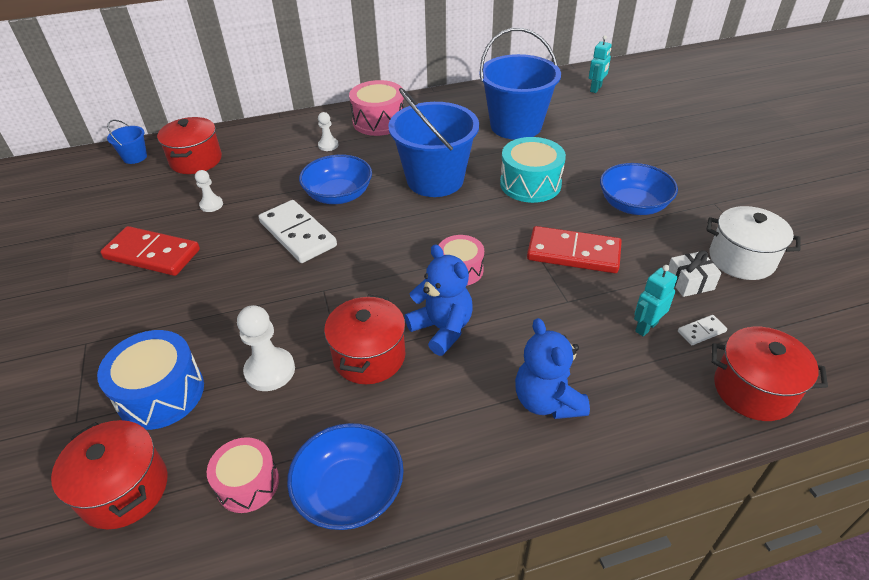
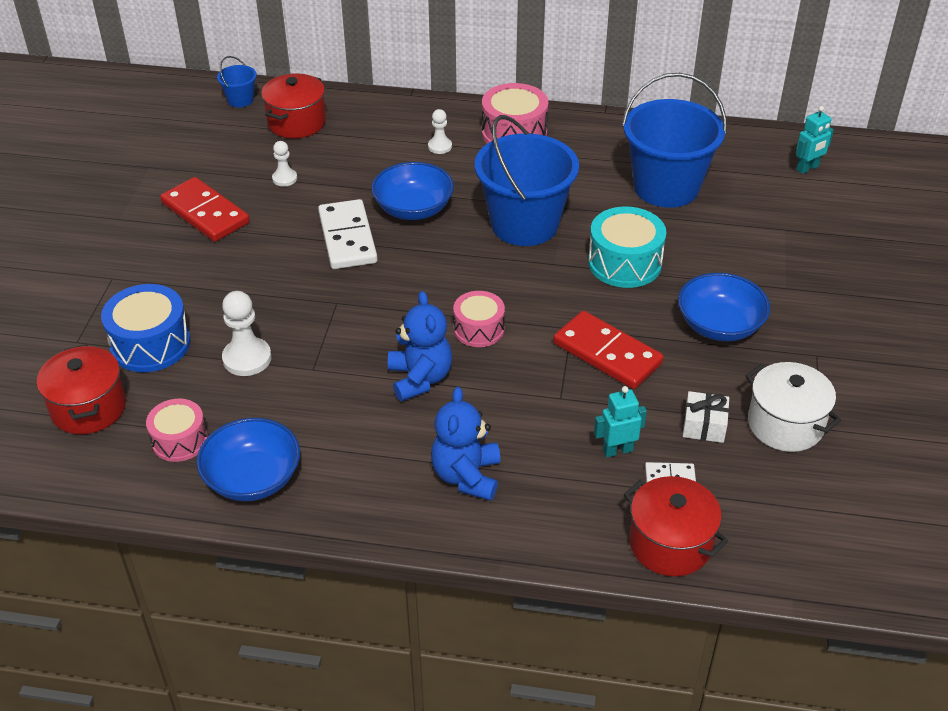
camera: 25 degrees right, 0 degrees up
red pot [324,295,406,384] -> none

